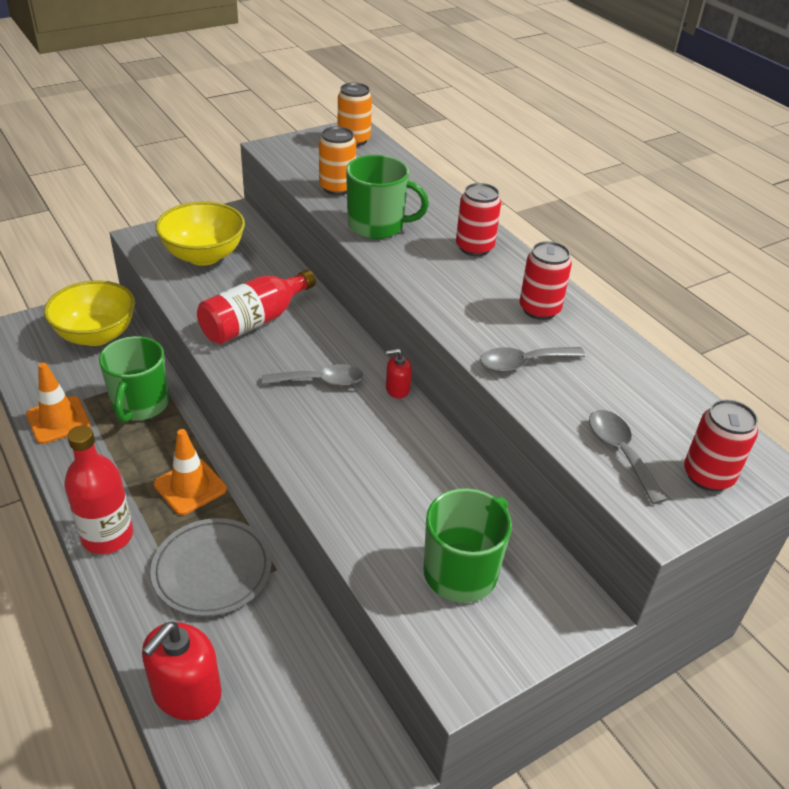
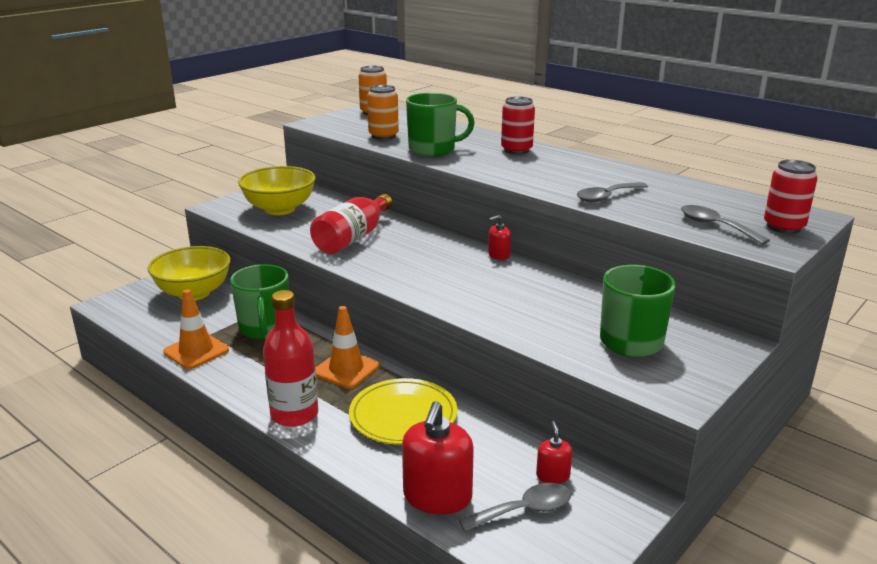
camera: 15 degrees left, 15 degrees down
grey plate [150,518,271,617] -> yellow plate [349,378,457,445]
grey spoon [262,364,363,386] -> grey spoon moved to [459,483,571,532]
red can [520,241,572,320] -> none
none -> red soap dispenser [536,421,572,484]

